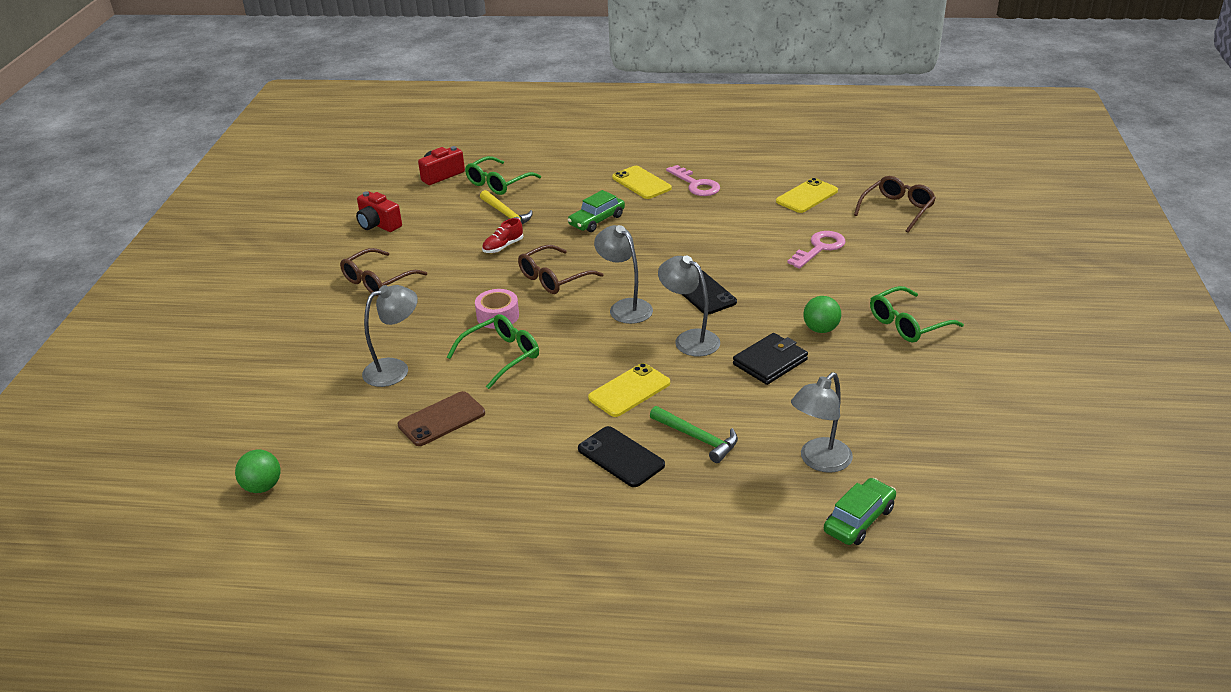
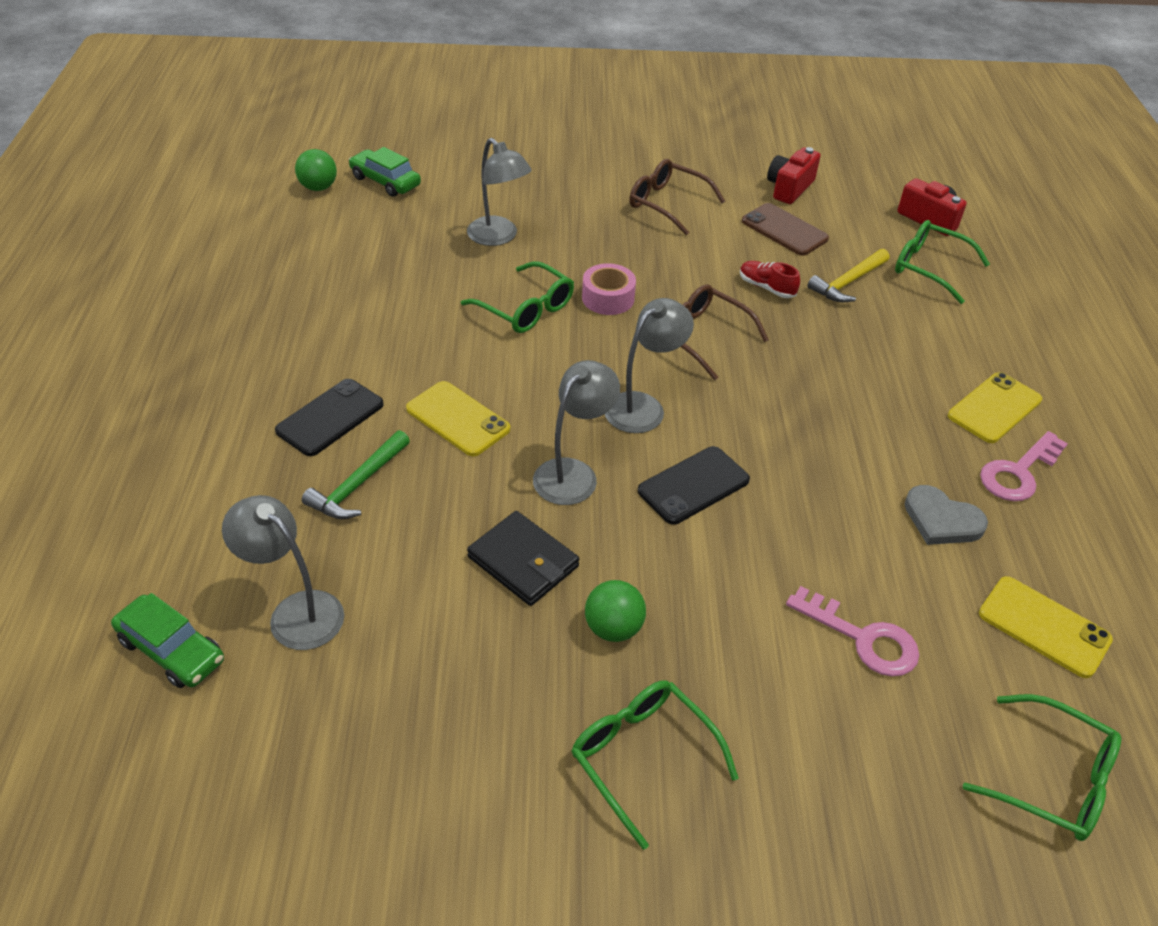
camera: 80 degrees right, 10 degrees up
brown phone [398,391,485,446] -> brown phone moved to [742,203,829,256]
green car [567,190,625,232] -> green car moved to [348,147,421,197]
brown glasses [854,176,936,233] -> green glasses [963,694,1121,841]
none -> grey heart [905,485,988,545]

